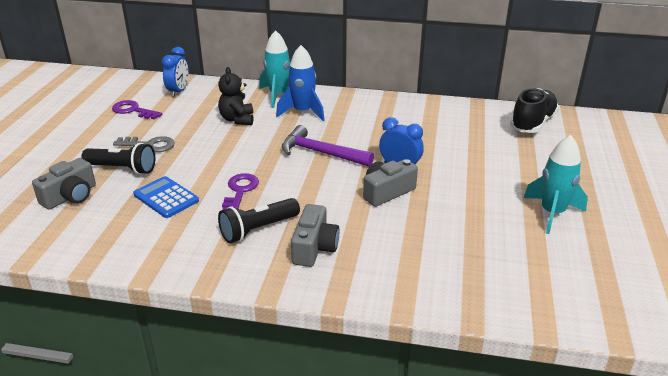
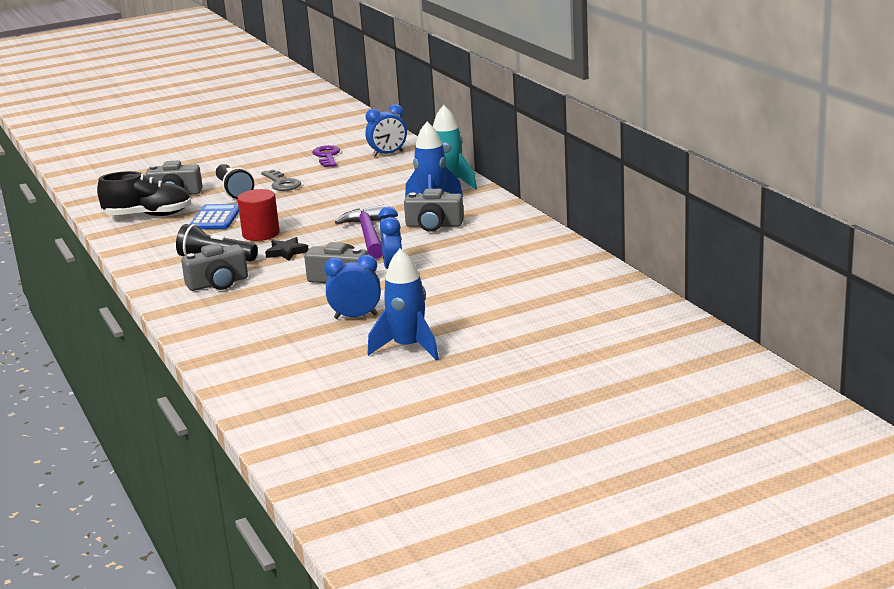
camera: 55 degrees right, 10 degrees down
black teddy bear [218,67,253,125] -> none
purple key [222,173,259,210] -> red cylinder [237,189,280,241]
black shoe [510,88,559,133] -> black shoe moved to [97,171,191,216]
turquoise rocket [524,135,588,234] -> blue rocket [368,248,439,361]
none -> black star [265,237,309,261]
none -> blue clock [324,255,381,319]
none -> grey camera [404,189,464,232]

